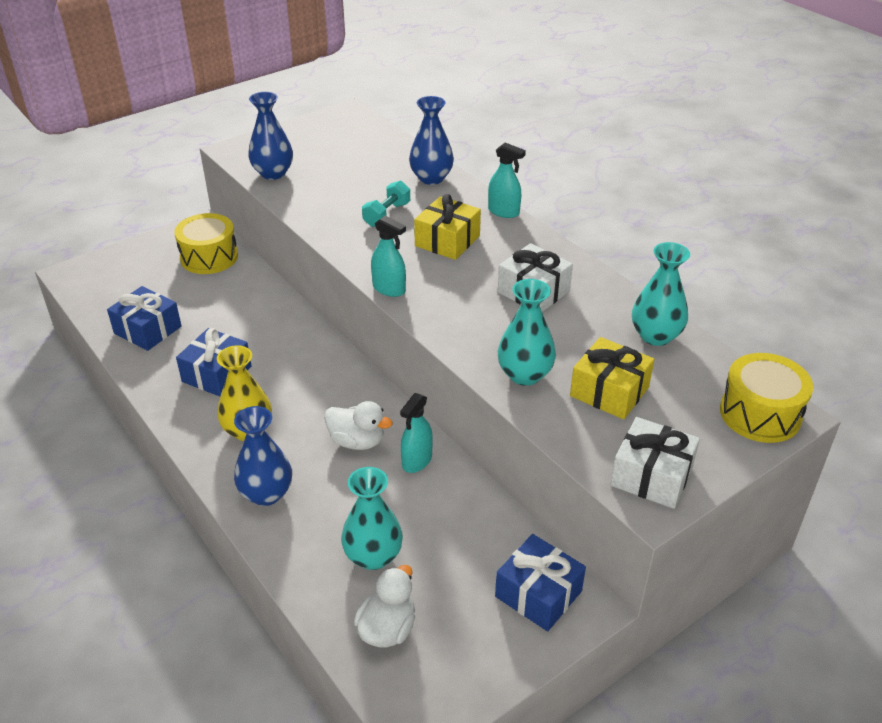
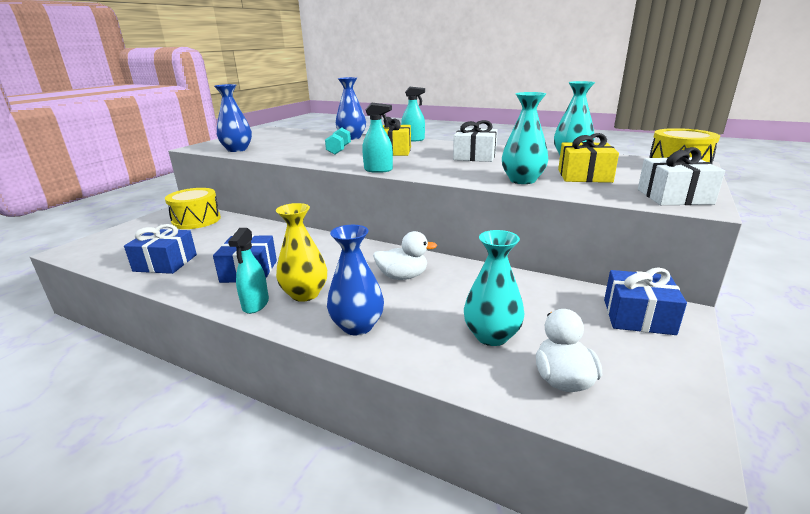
camera: 25 degrees left, 15 degrees down
turquoise spray bottle [400,393,433,473] -> turquoise spray bottle moved to [228,228,269,314]

